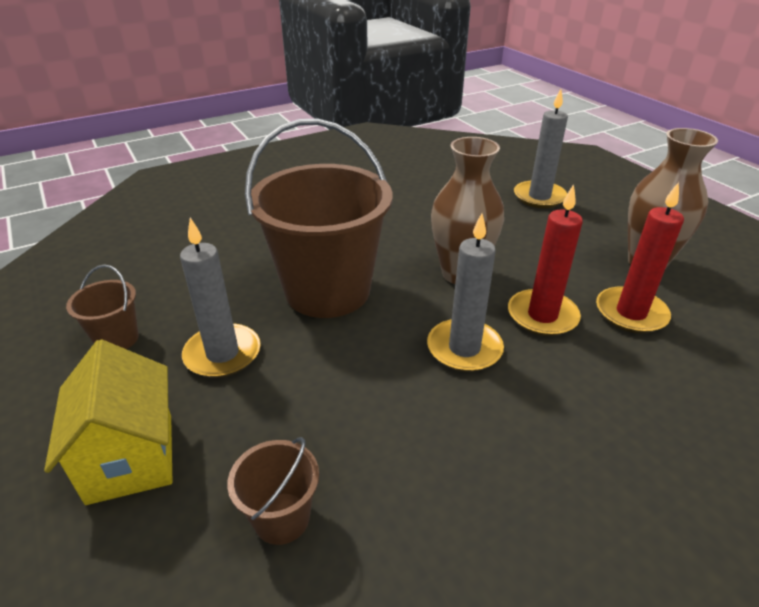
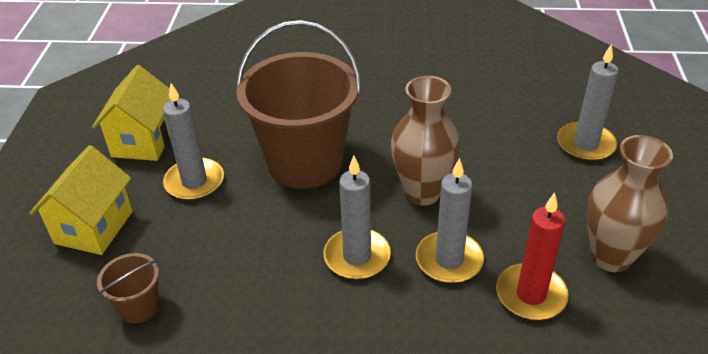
camera: 35 degrees right, 5 degrees up
brown bucket [66,265,139,349] -> yellow house [92,65,171,161]
red candle [508,184,583,336] -> grey candle [416,158,484,283]

